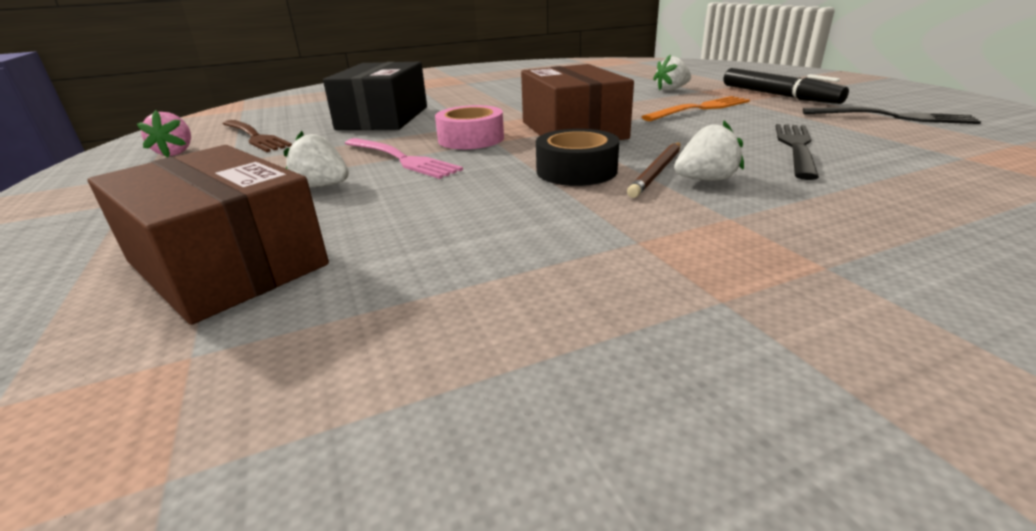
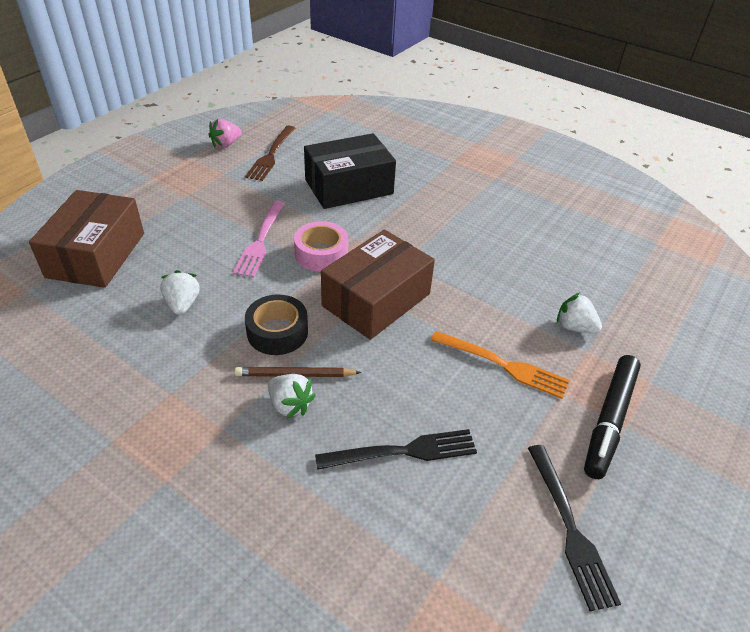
camera: 55 degrees right, 15 degrees up
white strawberry [284,131,349,187] -> white strawberry moved to [160,270,199,315]

